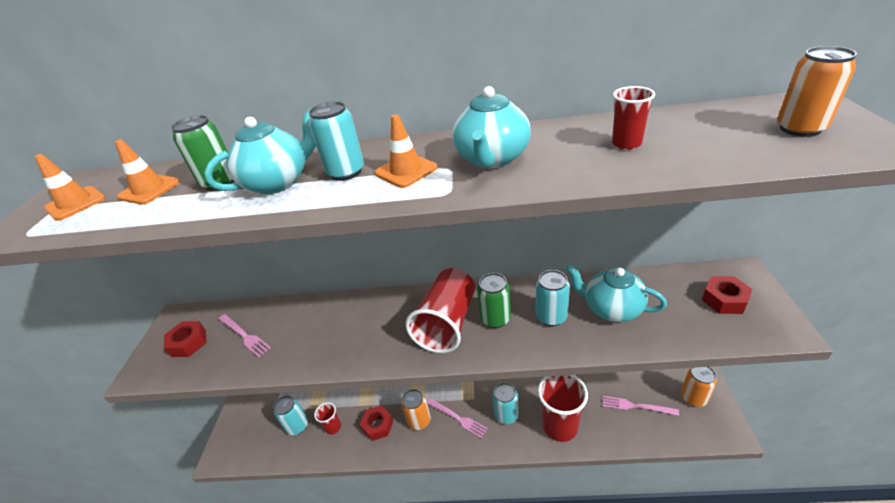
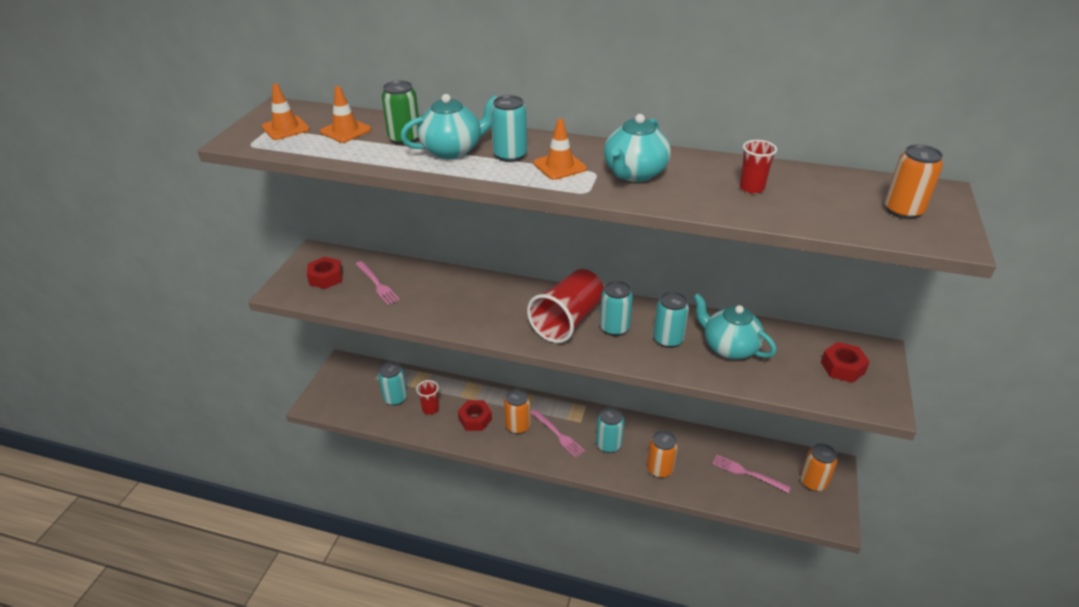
camera: 10 degrees right, 0 degrees up
green can [477,273,511,328] -> turquoise can [600,281,633,336]
red cup [538,375,588,442] -> orange can [647,431,678,478]

